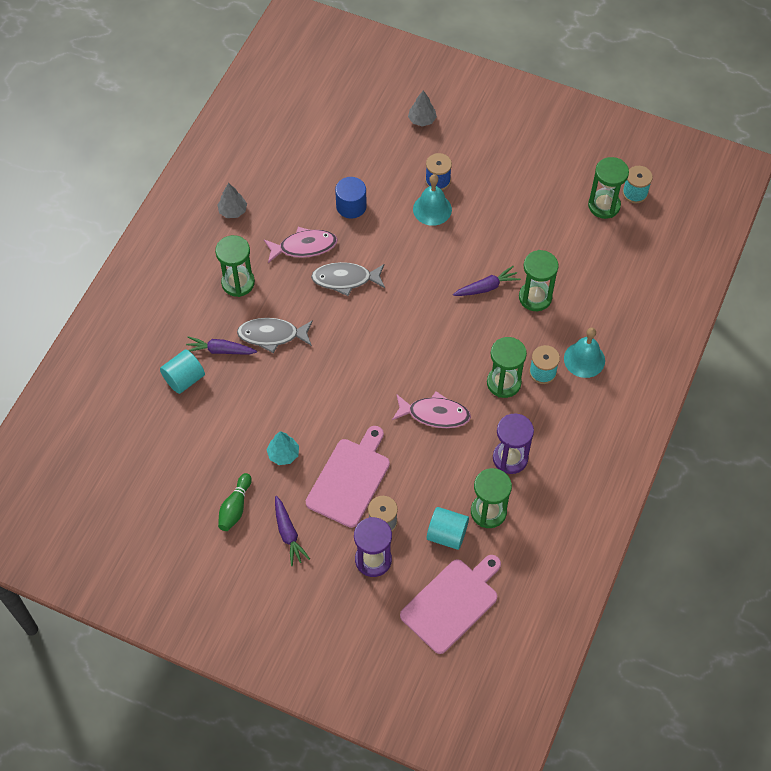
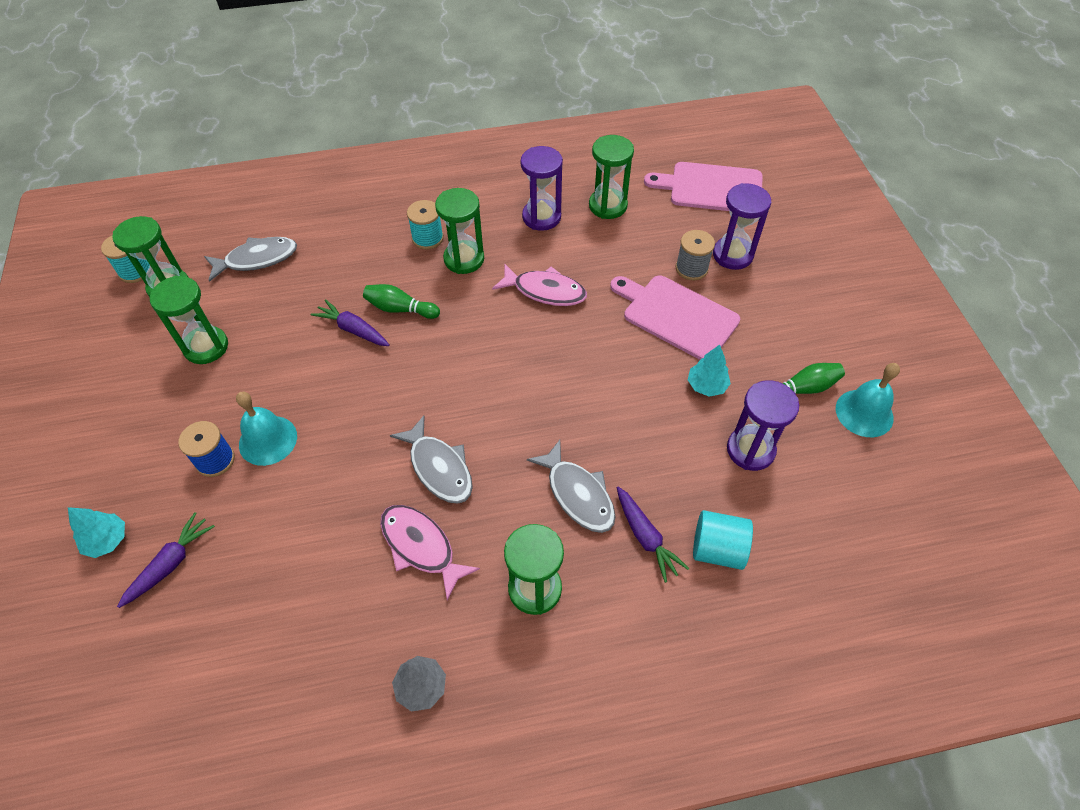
camera: 125 degrees left, 5 degrees down
purple carrot [275,496,310,566] -> purple carrot moved to [117,512,215,608]
pink cutting board [306,426,390,528] -> pink cutting board turned 45 degrees clockwise [610,276,740,360]
blue cylinder [335,177,367,219] -> none
pink fish [392,391,471,428] -> pink fish turned 135 degrees clockwise [492,263,587,306]
grey tree [408,90,437,127] -> turquoise tree [68,507,125,558]
turquoise cylinder [427,507,469,550] -> none
green hourglass [519,250,558,311] -> green hourglass moved to [150,276,228,364]
turquoise bell [564,328,605,378] -> turquoise bell moved to [836,363,900,437]
none -> grey fish [204,237,297,282]
none -> green bowling pin [363,284,440,319]
none -> purple hourglass [727,380,799,471]

